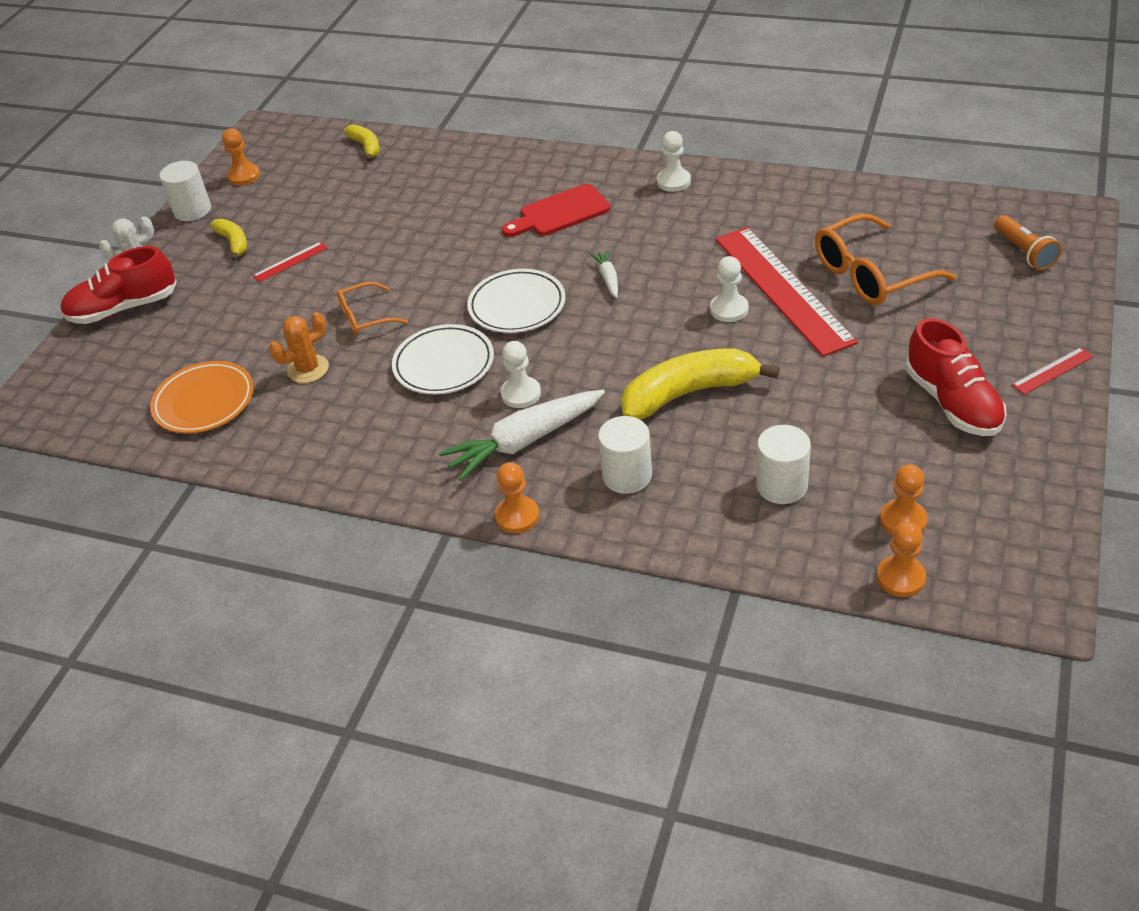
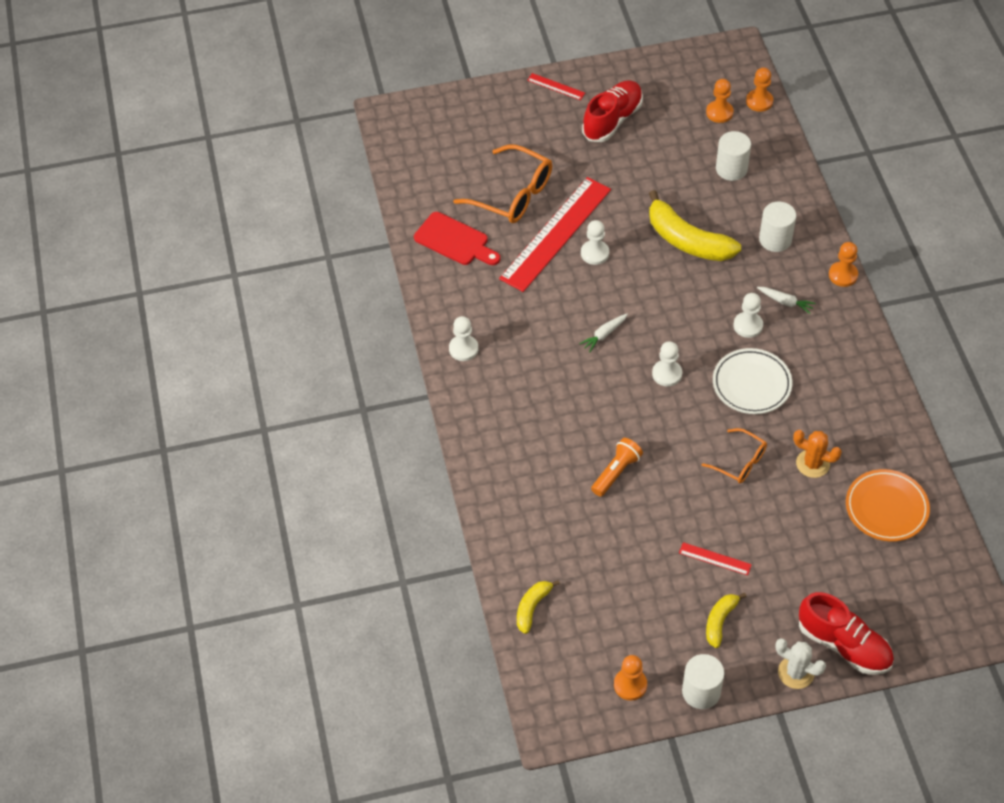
camera: 125 degrees left, 10 degrees up
white carrot [439,390,605,481] -> white carrot [757,287,816,314], size x0.48
white plate [467,269,565,333] -> white pawn [652,341,682,387]
red cutting board [502,184,611,237] -> red cutting board moved to [414,212,500,265]
orange flashlight [994,215,1061,270] -> orange flashlight moved to [591,438,643,497]

